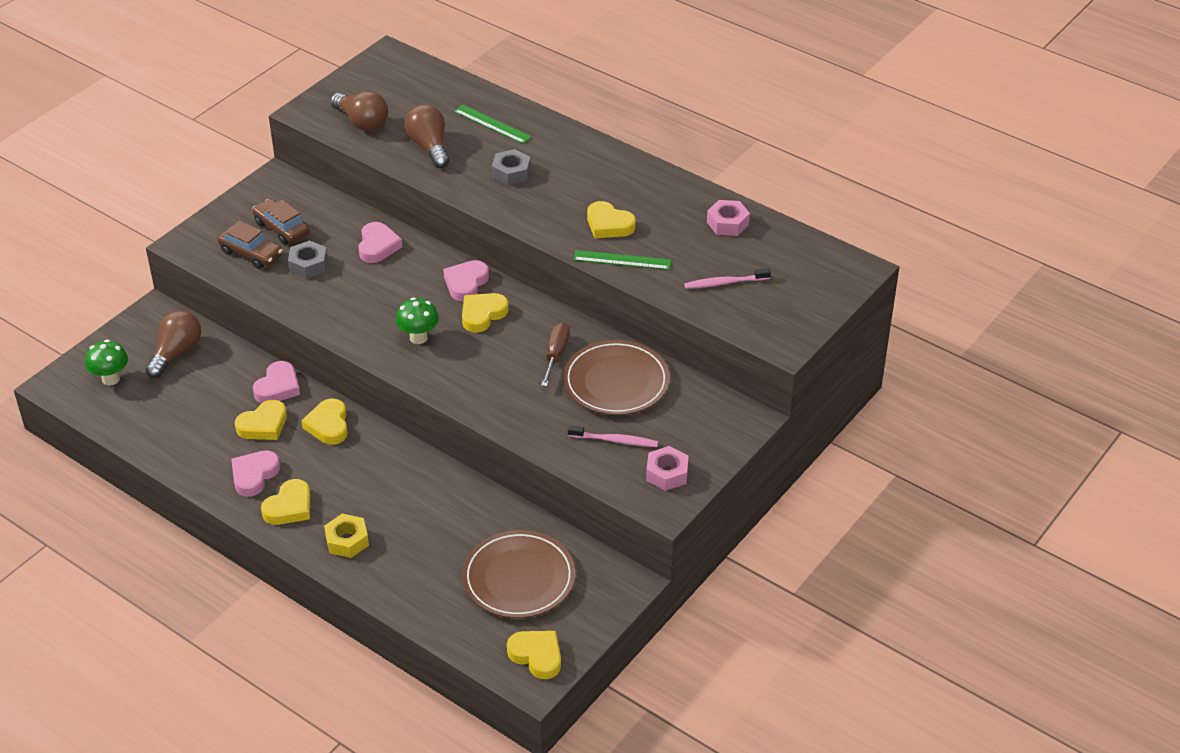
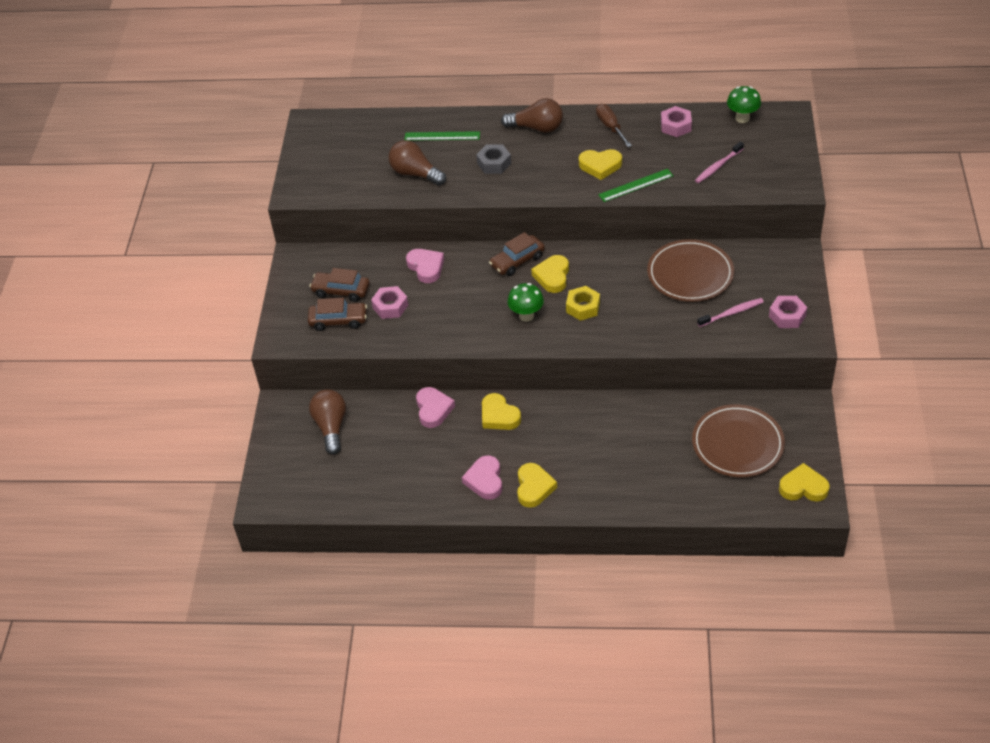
camera: 30 degrees left, 5 degrees up
green mushroom [85,340,128,386] -> green mushroom moved to [727,86,761,123]
yellow heart [235,400,287,440] -> none
grey nut [288,241,328,279] -> pink nut [371,286,408,319]
yellow nut [324,514,369,558] -> yellow nut moved to [566,286,600,321]
brown light bulb [330,91,388,131] -> brown light bulb moved to [501,98,563,133]
pink heart [443,260,489,302] -> brown car [489,232,545,276]
brown screwdriver [541,322,569,387] -> brown screwdriver moved to [596,104,632,147]

